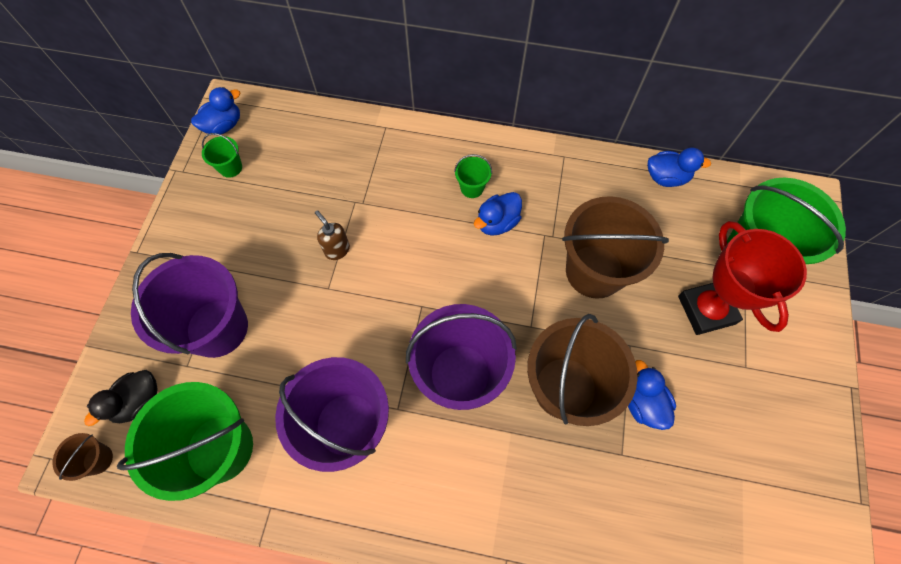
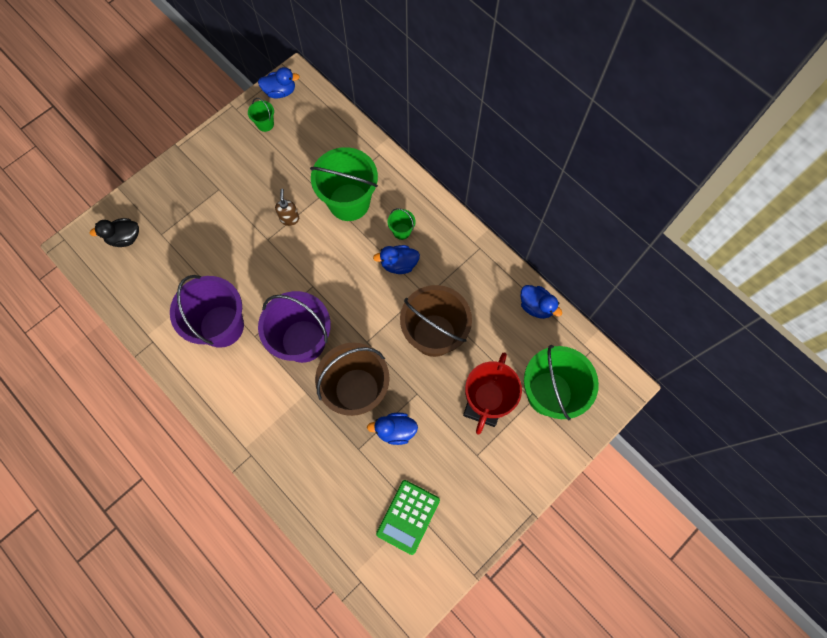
camera: 35 degrees right, 5 degrees up
brown bucket [52,433,113,481] -> none
green bucket [117,382,253,501] -> green bucket moved to [310,147,378,221]
purple bucket [131,253,248,358] -> none
blue duck [628,360,676,430] -> blue duck turned 105 degrees counterclockwise [367,413,418,445]
none -> green calculator [376,480,440,555]

